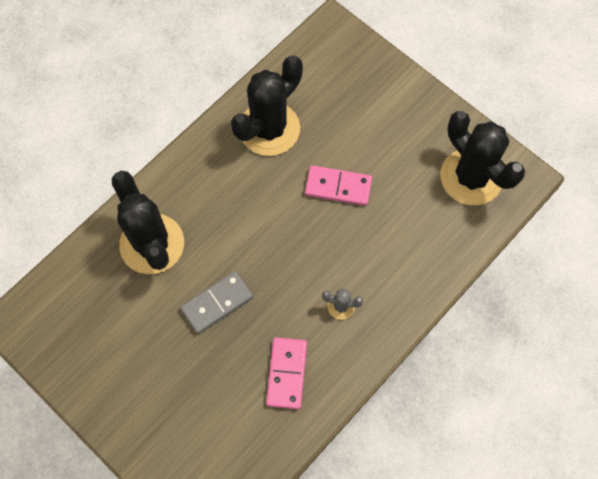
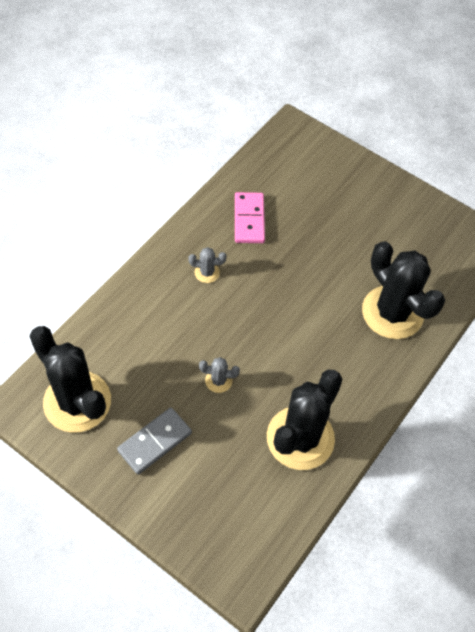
camera: 170 degrees right, 10 degrees down
grey domino [180,271,253,334] -> grey domino moved to [117,407,192,475]
pink domino [305,165,372,206] -> grey cactus [199,357,240,393]

